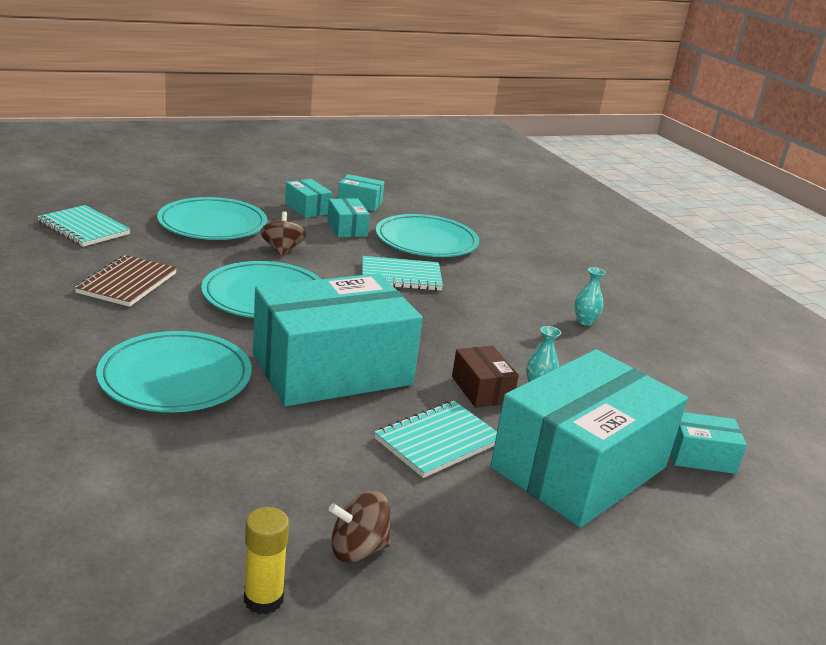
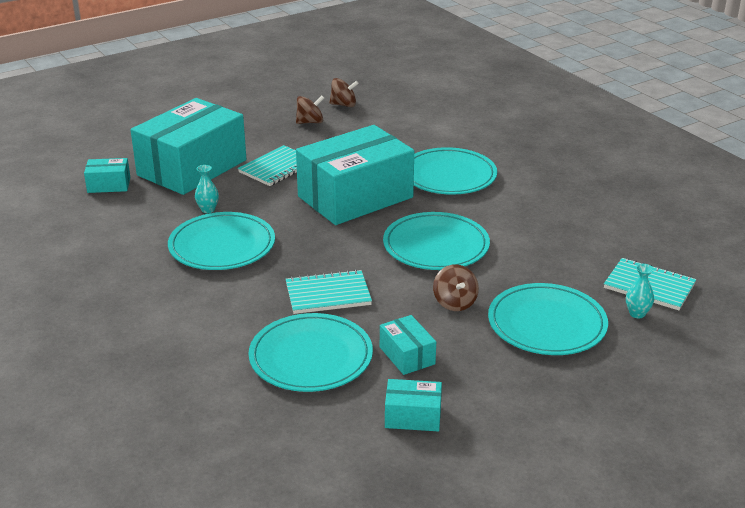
camera: 175 degrees right, 5 degrees up
brown notebook [74,255,177,307] -> none
yellow glue stick [244,507,289,614] -> brown spinning top [329,78,359,107]
turquoise box [285,179,332,218] -> none
brown box [452,346,519,408] -> none
turquoise vase [574,267,606,326] -> turquoise vase moved to [626,264,654,319]
none -> turquoise plate [168,212,275,270]

